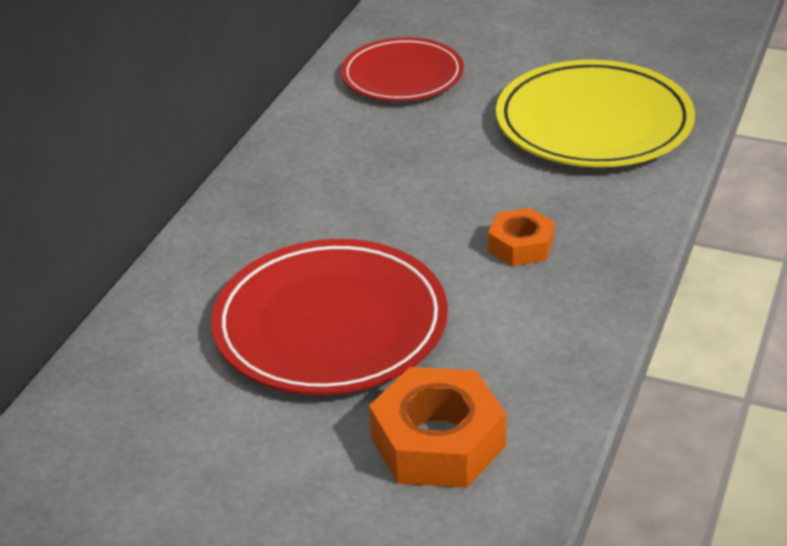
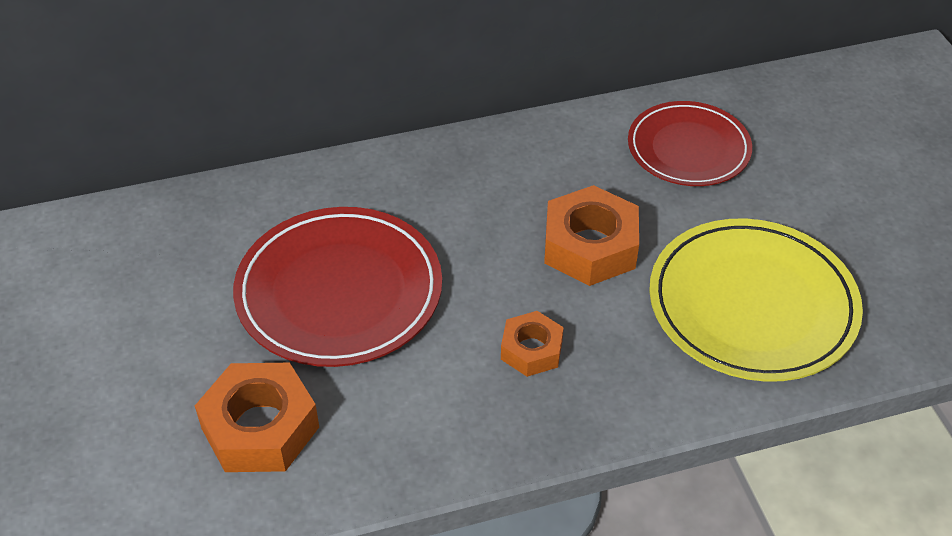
camera: 50 degrees right, 10 degrees up
none -> orange nut [544,185,639,286]

